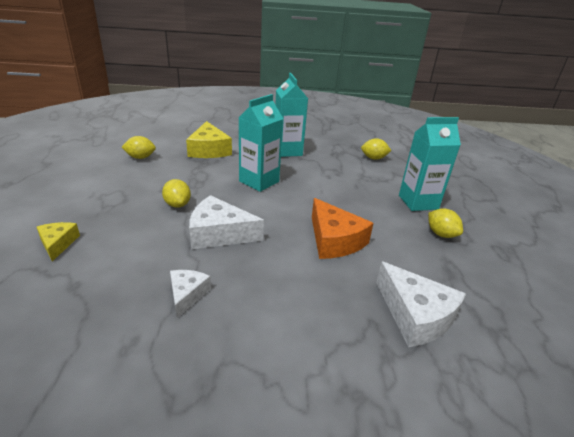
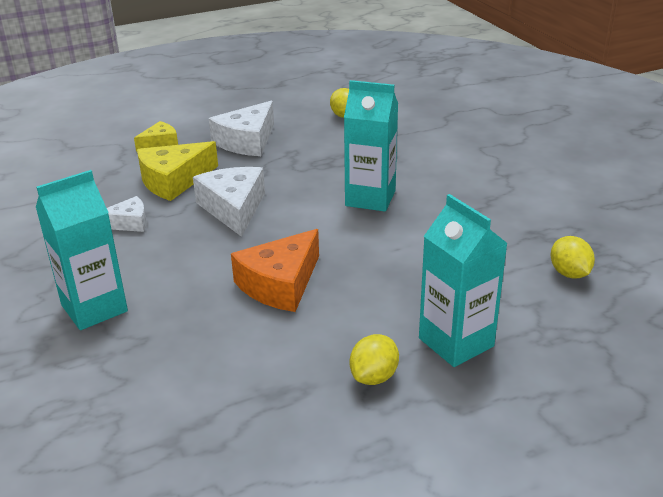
camera: 70 degrees right, 0 degrees up
yellow lemon [162,179,191,208] -> none
yellow cheese [186,121,232,158] -> yellow cheese moved to [137,141,218,201]
turquoise carton [275,73,308,157] -> turquoise carton moved to [36,170,128,330]
white cheese [376,262,466,347] -> white cheese moved to [209,101,274,156]

